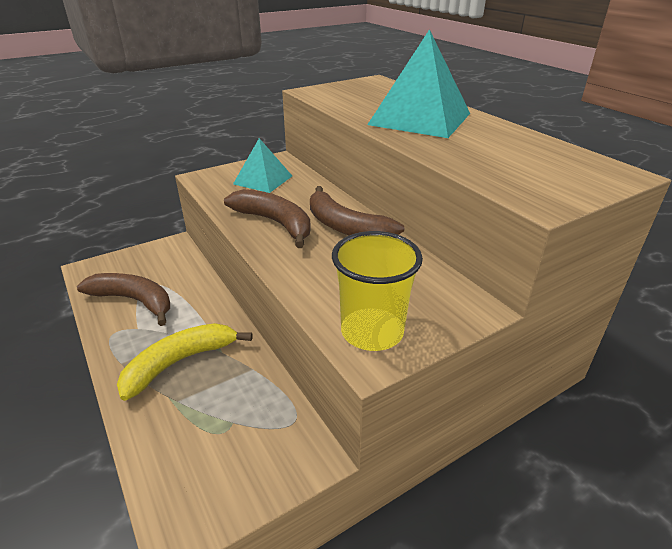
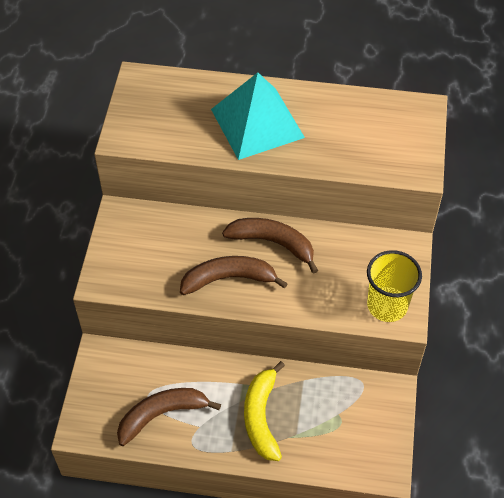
camera: 50 degrees left, 20 degrees up
turquoise pyramid [233,138,292,193] -> none
brown banana [310,186,404,235] -> brown banana turned 150 degrees counterclockwise [222,218,318,274]

